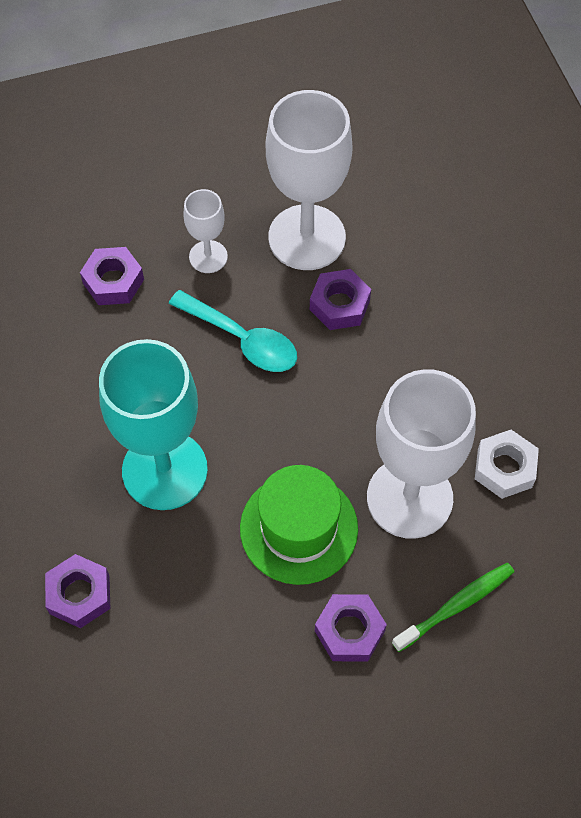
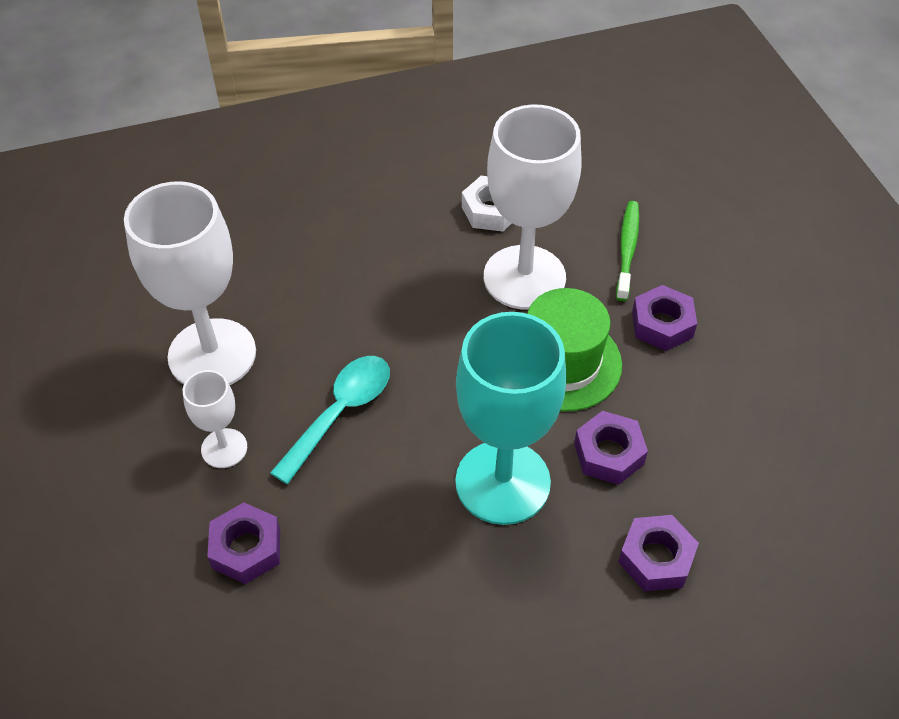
camera: 90 degrees left, 10 degrees down
purple nut [310,269,371,330] -> purple nut moved to [574,411,648,485]
green toothbrush [392,563,514,652] -> green toothbrush turned 45 degrees clockwise [616,201,639,301]

